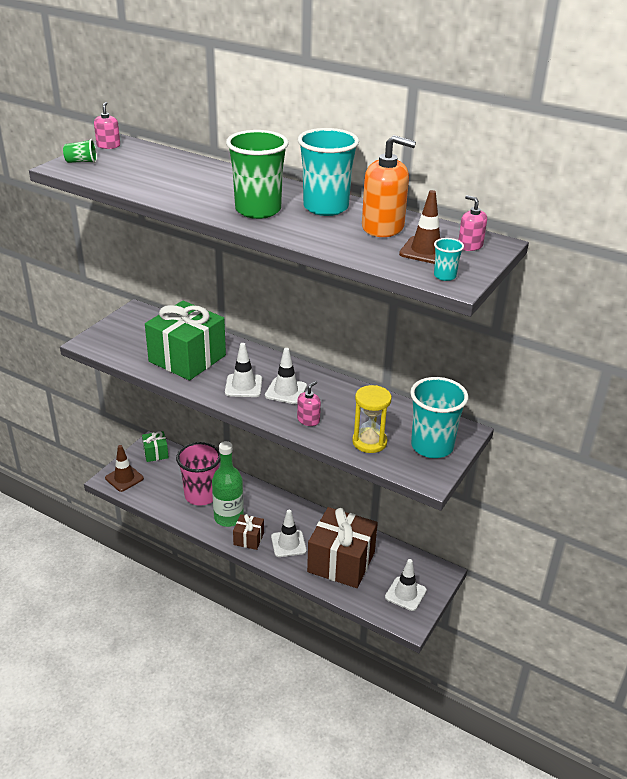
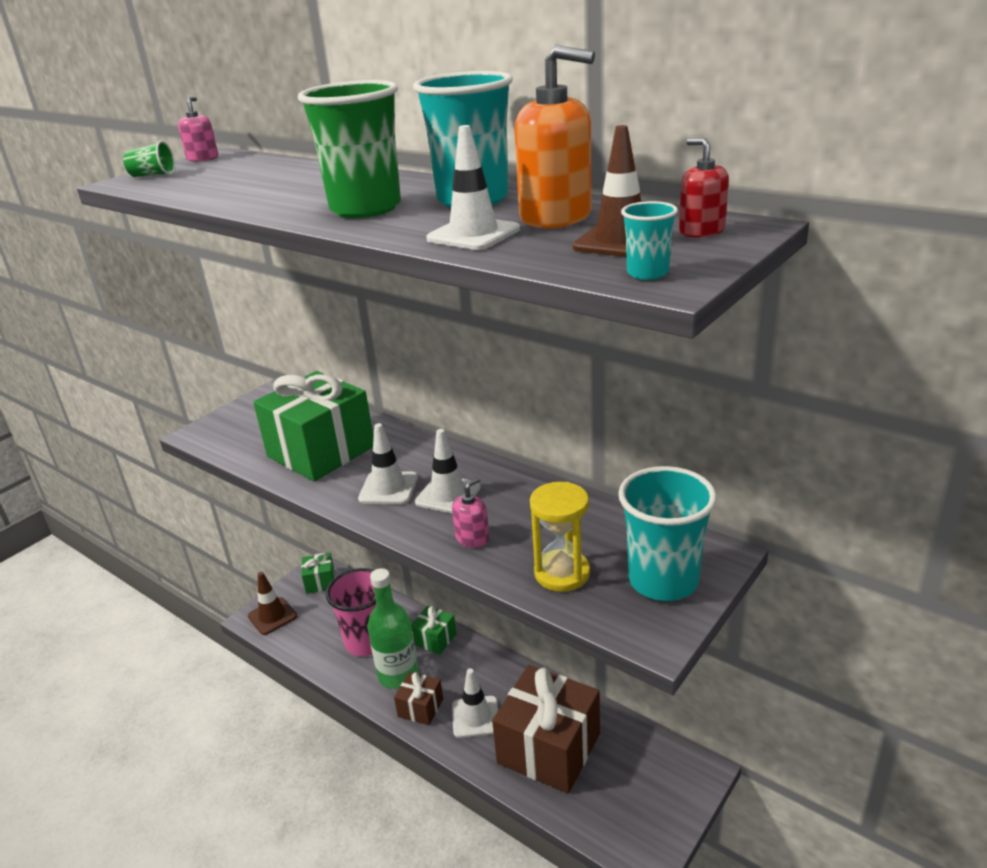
camera: 10 degrees right, 5 degrees down
white traffic cone [385,559,427,611] -> white traffic cone moved to [426,125,520,250]
pink soap dispenser [459,195,487,251] -> red soap dispenser [679,138,729,238]
none -> green gift [411,606,456,655]

